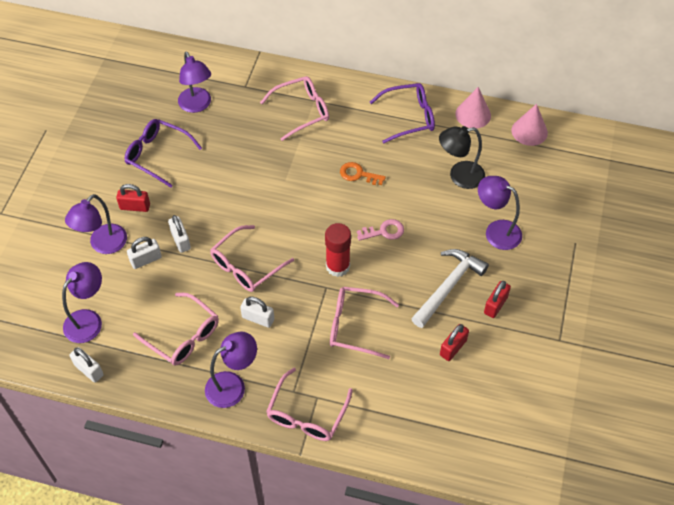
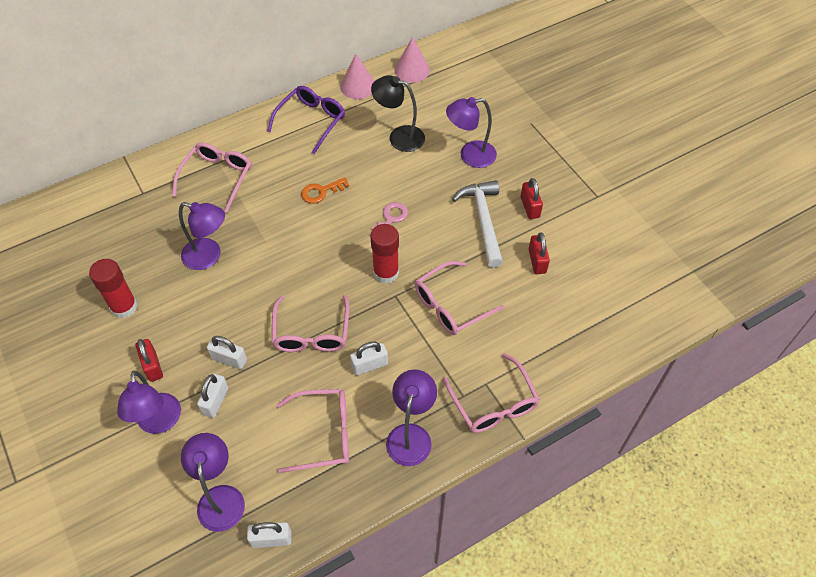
camera: 45 degrees left, 0 degrees up
red padlock [116,184,150,212] -> red padlock turned 75 degrees counterclockwise [136,339,163,382]
purple glasses [125,119,202,188] -> red glue stick [89,259,138,318]
purple lamp [178,51,211,113] -> purple lamp moved to [179,202,225,270]
black lamp [439,126,485,189] -> black lamp turned 75 degrees clockwise [371,75,425,152]

